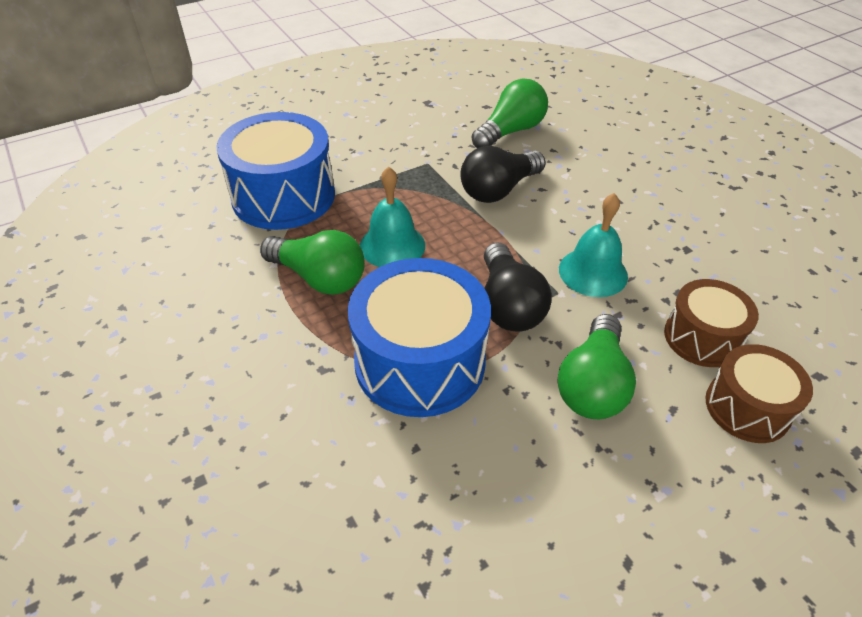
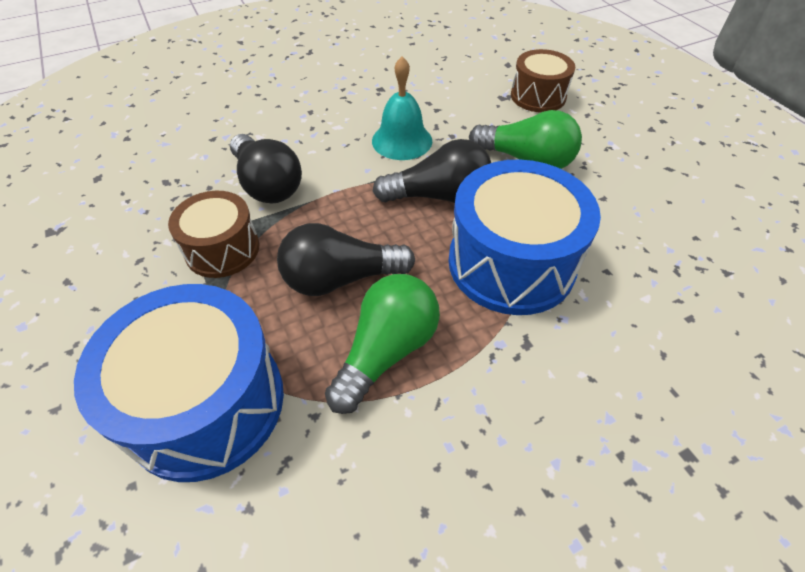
camera: 85 degrees left, 5 degrees up
turquoise bell [360,167,425,267] -> black light bulb [277,223,415,296]
green light bulb [472,78,548,148] -> none
brown drum [664,279,759,367] -> brown drum moved to [168,191,259,278]

